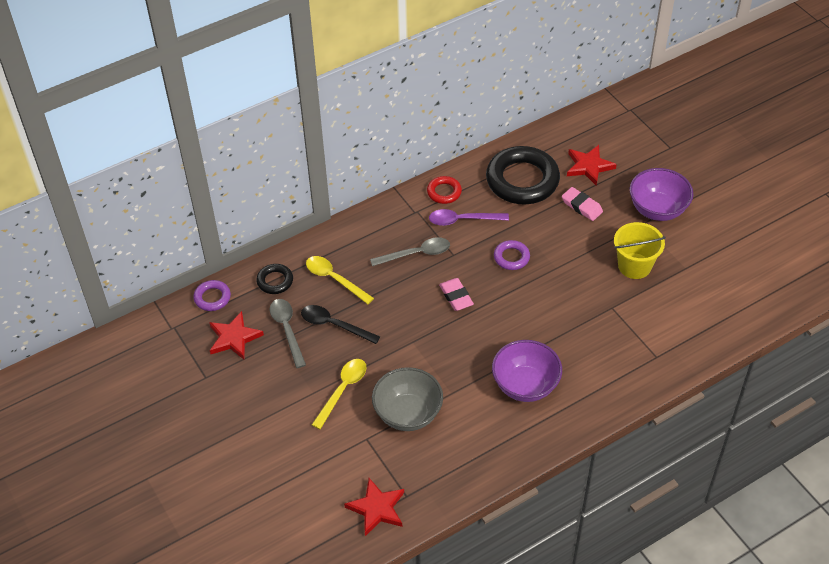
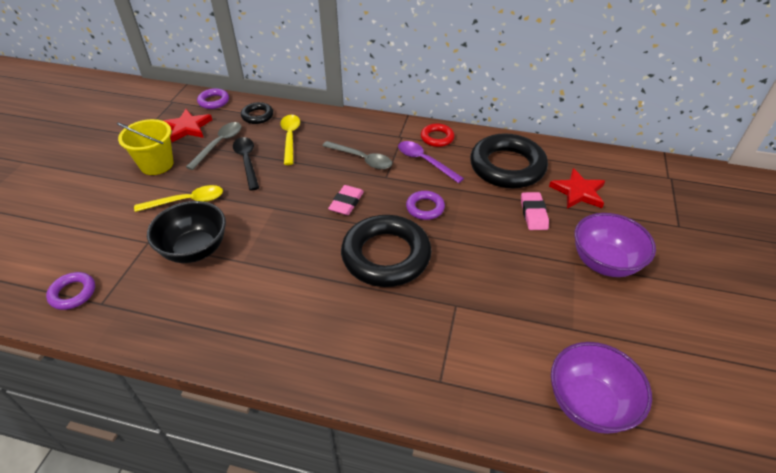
camera: 45 degrees right, 5 degrees down
red star [344,478,404,536] -> purple ring [46,272,95,310]
grey bowl [372,367,443,431] -> black bowl [147,201,226,263]
purple bowl [492,340,562,402] -> purple bowl moved to [551,342,652,434]
yellow bucket [614,222,666,279] -> yellow bucket moved to [117,119,174,175]
none -> black ring [341,215,432,287]

